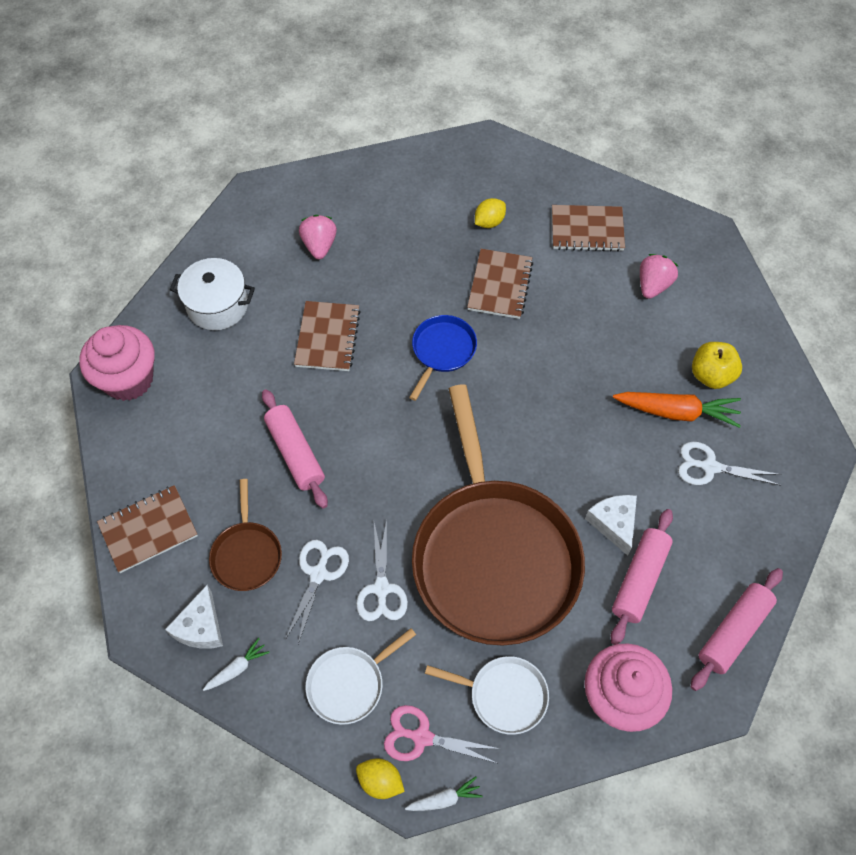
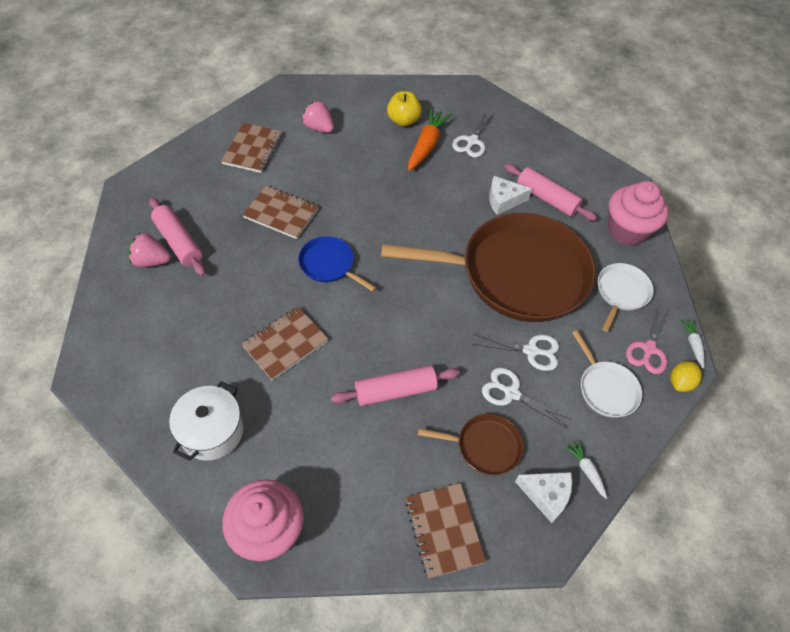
camera: 80 degrees left, 5 degrees down
brown notebook [294,301,361,371] -> brown notebook turned 60 degrees counterclockwise [242,306,328,380]
pink strawberry [299,215,337,259] -> pink strawberry moved to [128,233,171,267]
yellow lemon [475,198,506,228] -> none
pink rolling pin [691,568,783,691] -> pink rolling pin moved to [149,197,205,276]

